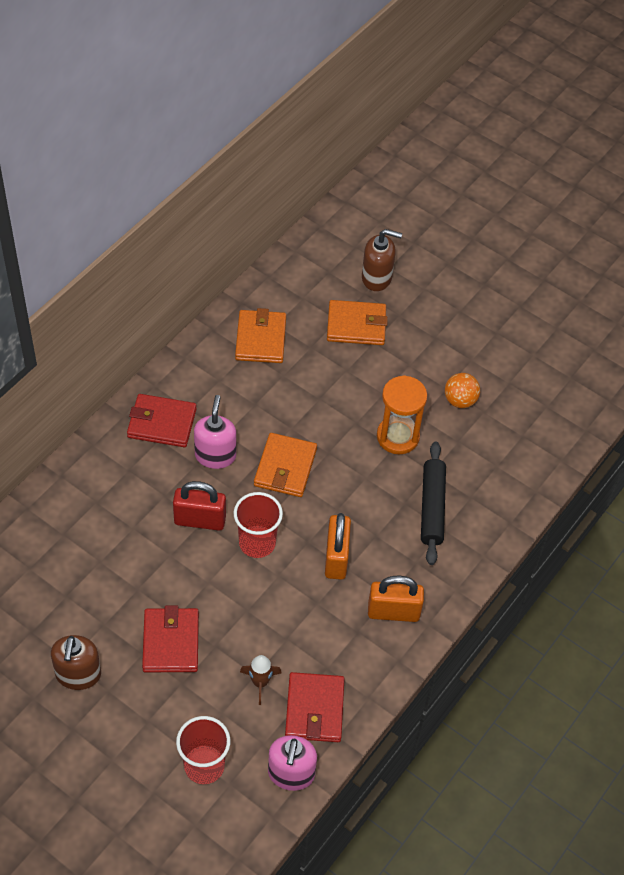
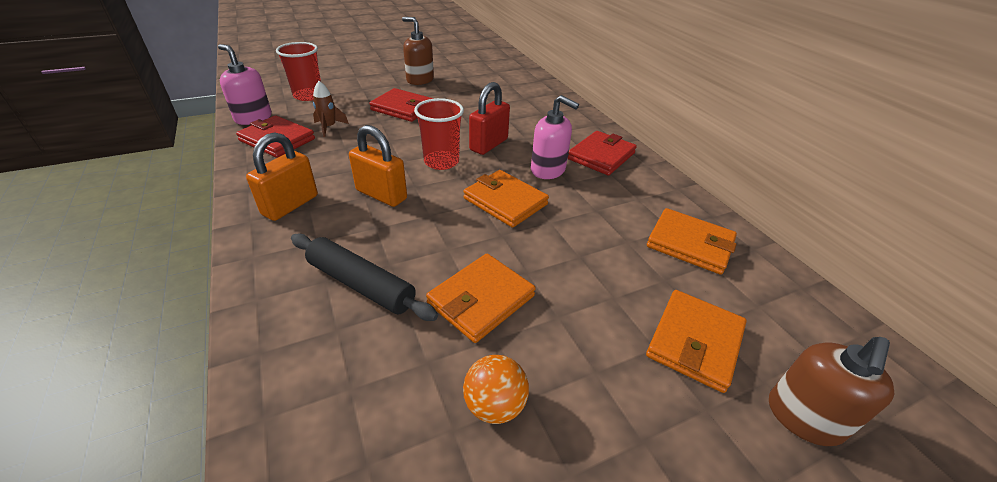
camera: 120 degrees right, 15 degrees down
orange hourglass [377,375,427,454] -> orange wallet [426,254,536,343]

